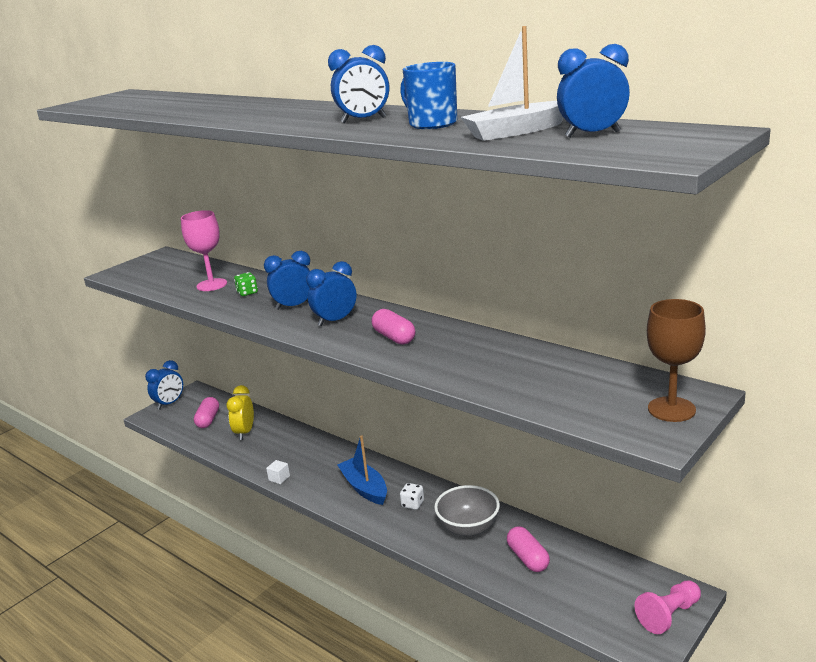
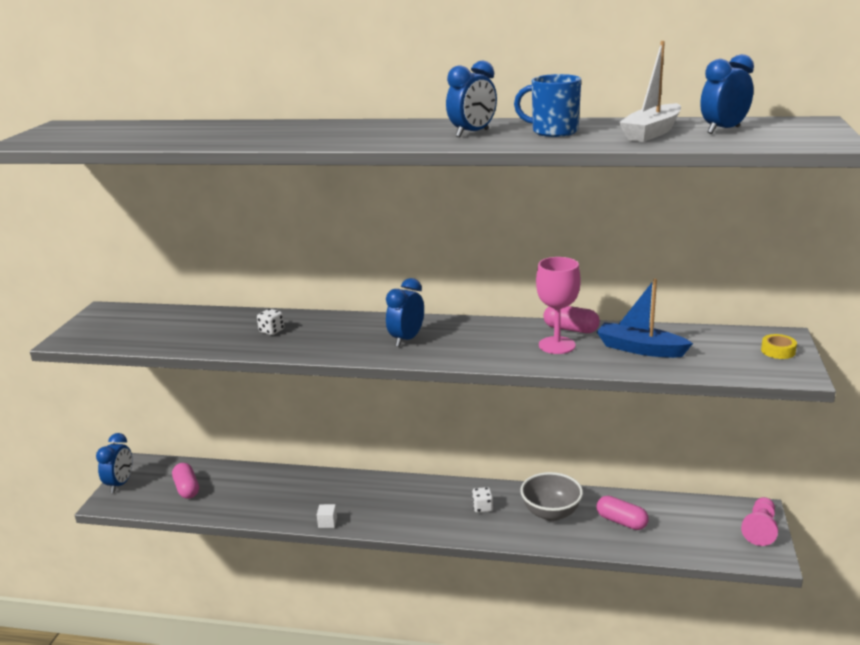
camera: 30 degrees left, 0 degrees up
pink goblet [181,210,227,291] -> pink goblet moved to [536,257,581,354]
yellow clock [226,385,254,440] -> none
green dice [234,272,258,296] -> white dice [257,309,284,335]
blue clock [264,251,310,310] -> none
blue boat [337,436,387,505] -> blue boat moved to [597,279,693,358]
pink capsule [372,309,415,345] -> pink capsule moved to [544,306,600,333]
brown goblet [647,299,706,422] -> yellow tape [761,334,797,359]

